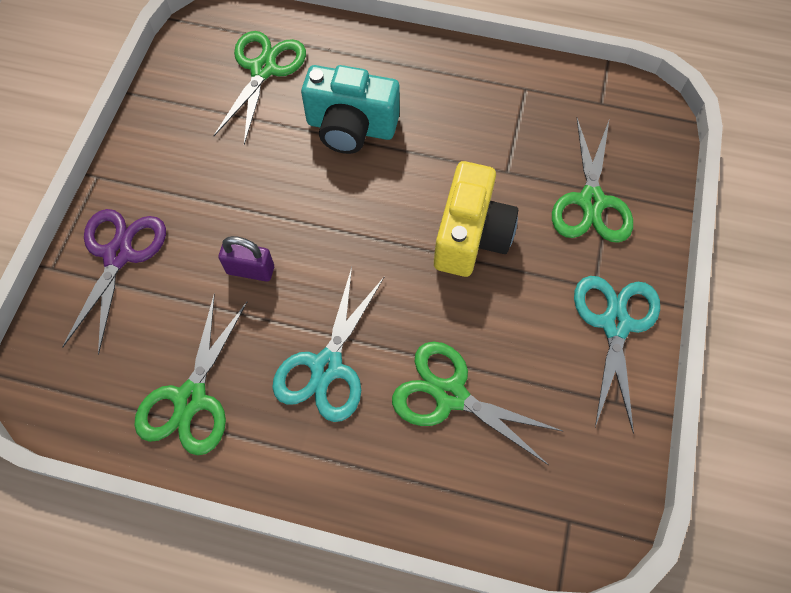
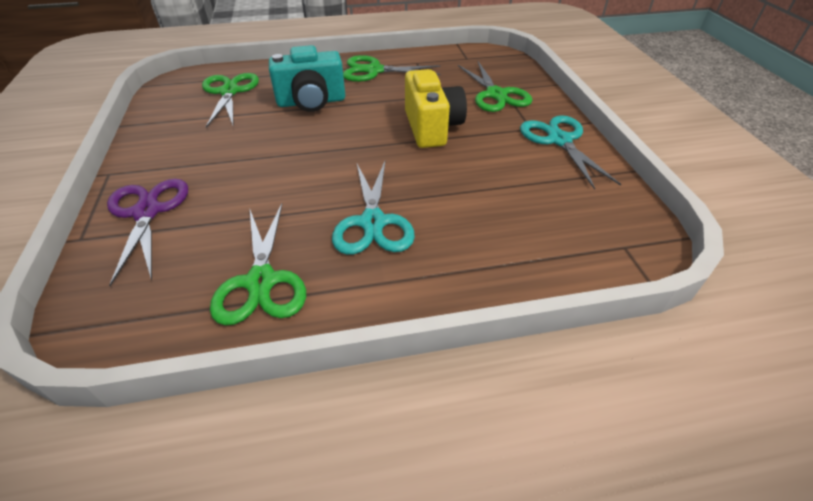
camera: 25 degrees left, 20 degrees down
purple padlock [219,236,274,282] -> none
green scissors [392,341,562,465] -> green scissors moved to [343,55,440,82]

